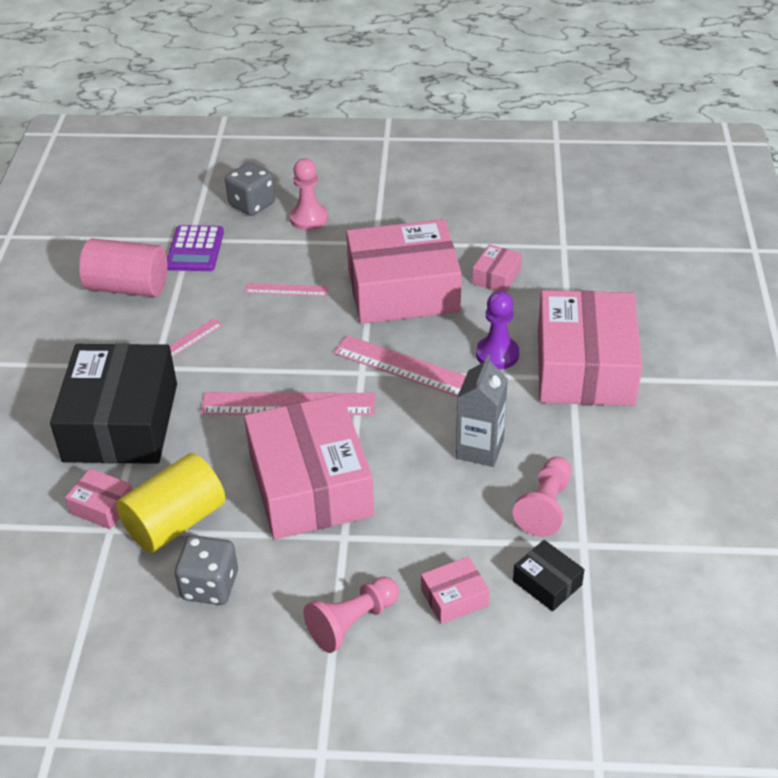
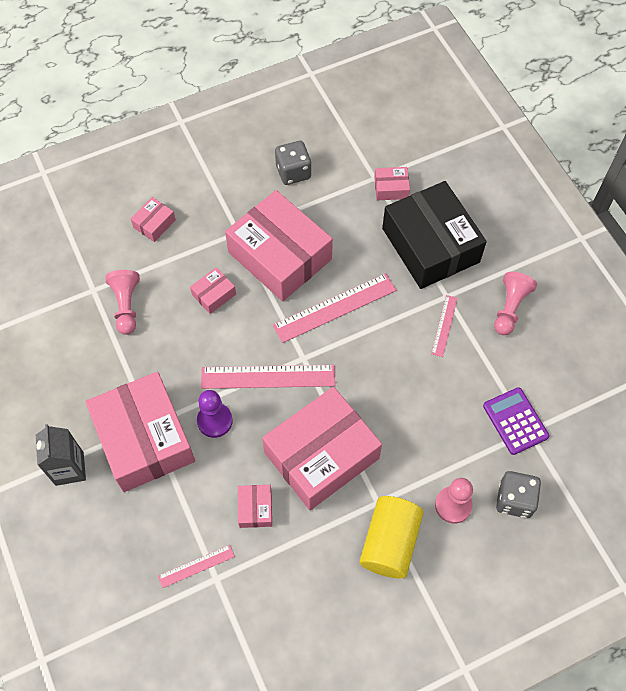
camera: 150 degrees right, 20 degrees up
pink cylinder [79,238,167,297] -> none
yellow cylinder [116,453,225,553] -> yellow cylinder moved to [360,496,423,579]
pink ruler [244,283,328,296] -> pink ruler moved to [158,545,235,588]
pink pawn [303,576,399,653] -> pink pawn moved to [494,272,537,335]
grey carton [456,355,508,467] -> grey carton moved to [36,424,86,486]
black box [513,540,584,611] -> none
none -> pink box [190,267,236,314]

